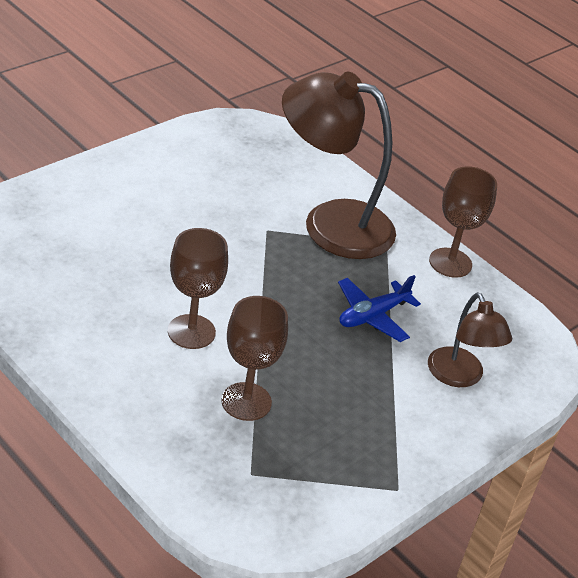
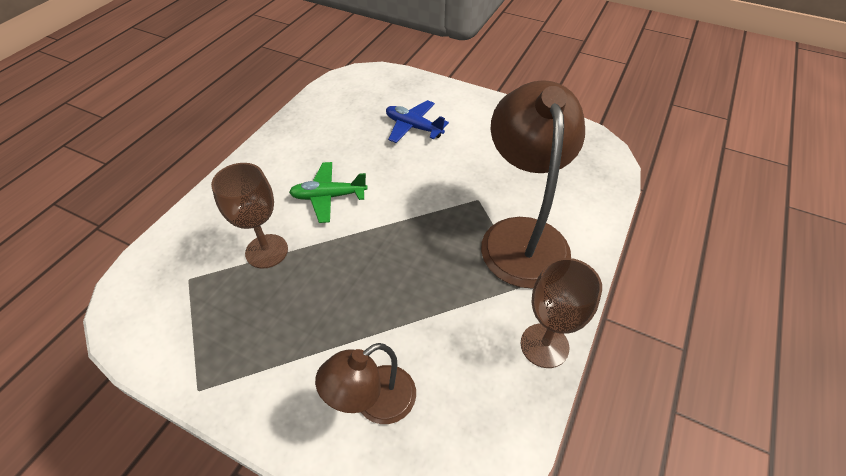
camera: 75 degrees right, 10 degrees up
brown goblet [168,228,228,349] -> green plane [289,162,368,223]
blue plane [338,275,421,342] -> blue plane moved to [386,100,449,143]

